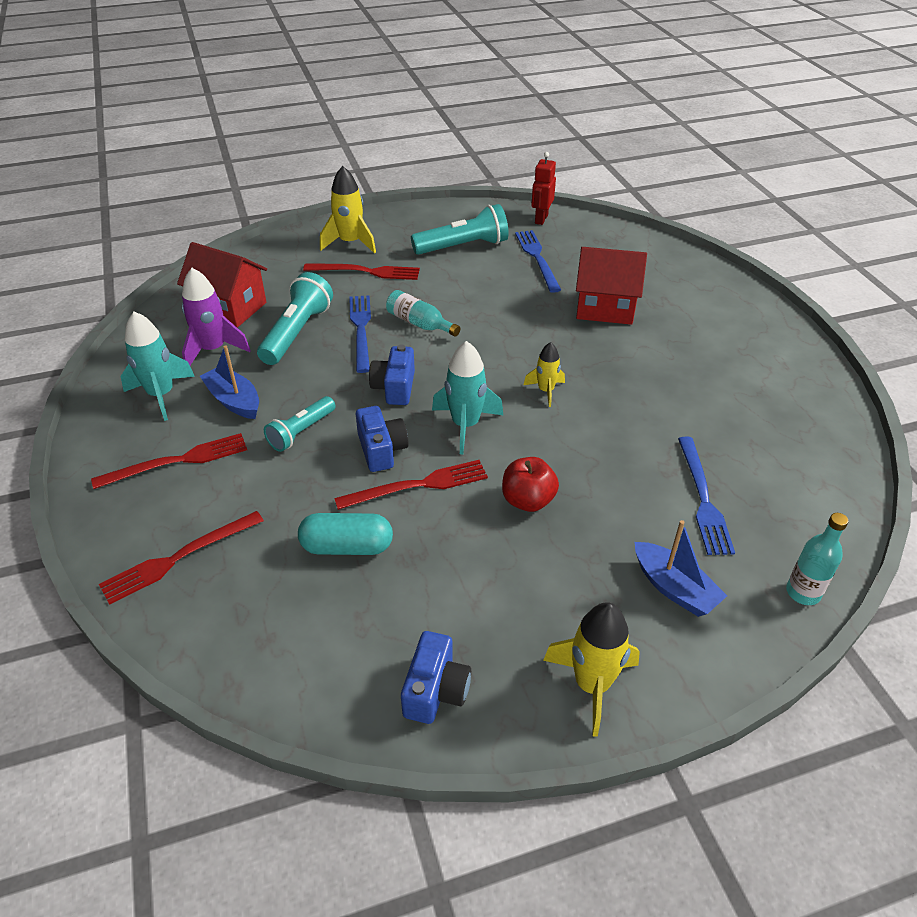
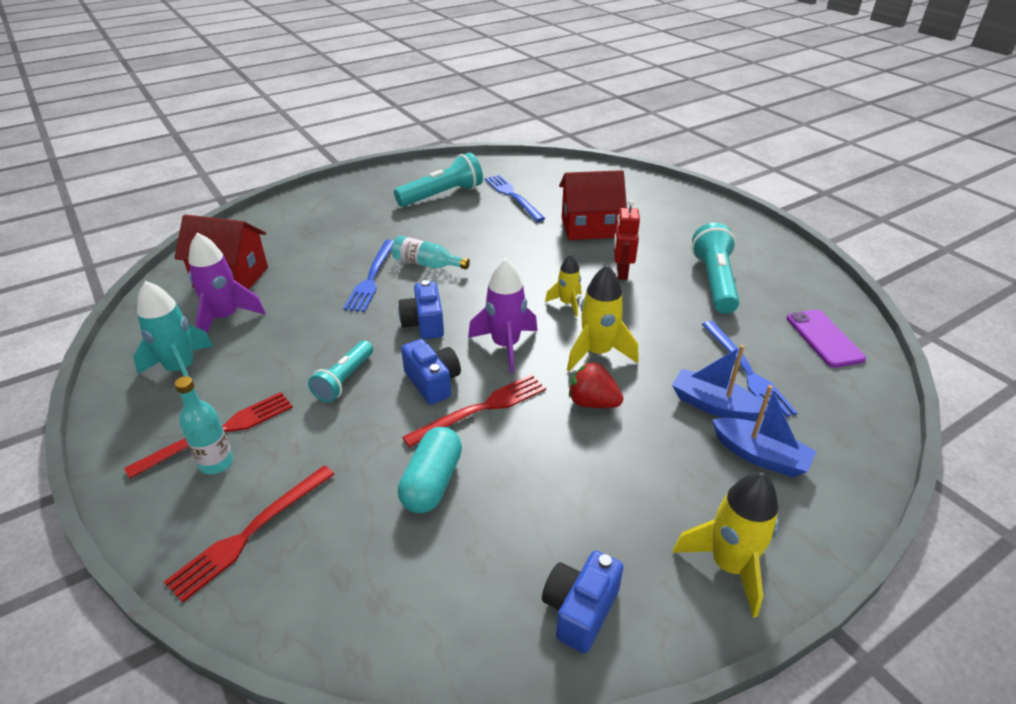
camera: 15 degrees left, 5 degrees down
blue boat [200,345,259,419] -> blue boat moved to [672,345,767,421]
turquoise flashlight [257,272,333,365] -> turquoise flashlight moved to [692,223,740,314]
turquoise capsule [298,513,393,555] -> turquoise capsule turned 60 degrees counterclockwise [398,427,462,513]
red fork [303,263,420,280] -> none
yellow rocket [320,166,376,254] -> yellow rocket moved to [567,265,638,372]
blue fork [349,295,371,373] -> blue fork turned 150 degrees counterclockwise [344,240,394,312]
blue camera [401,631,471,724] -> blue camera turned 150 degrees counterclockwise [542,551,623,653]
turquoise rocket [432,341,503,454] -> purple rocket [468,258,538,373]
red apple [502,457,559,512] -> red strawberry [569,362,623,408]
red robot [531,152,556,225] -> red robot moved to [614,200,640,280]
turquoise bottle [786,513,848,605] -> turquoise bottle moved to [175,376,233,474]
none -> purple phone [787,309,866,368]

